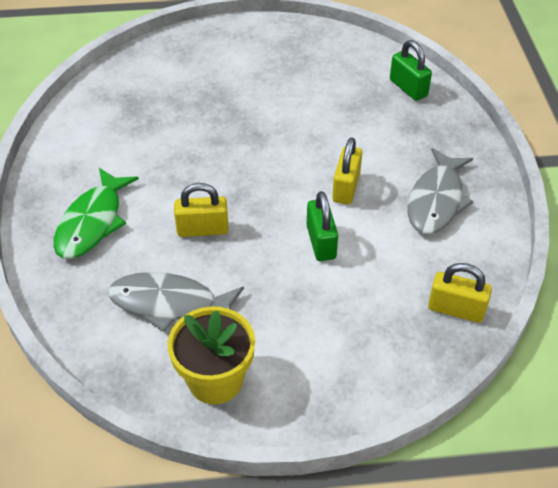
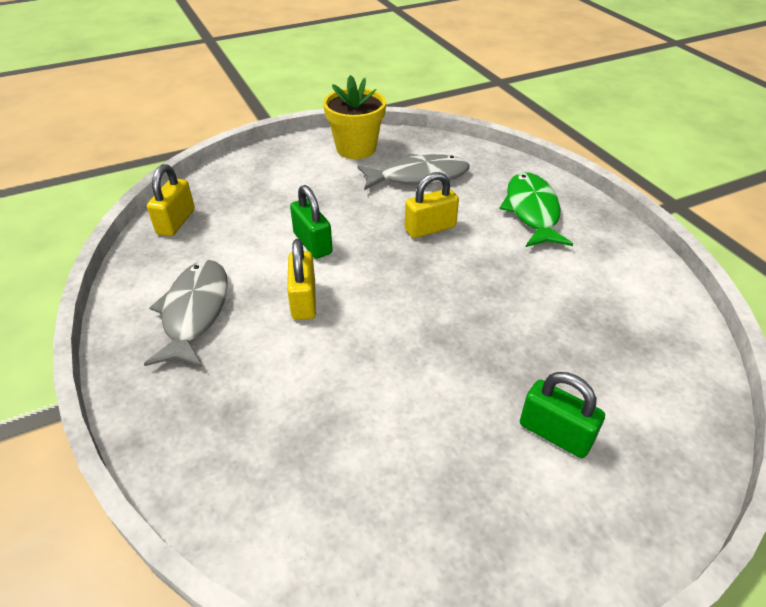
camera: 160 degrees right, 5 degrees down
green padlock [390,40,432,101] -> green padlock moved to [520,372,605,458]
yellow padlock [428,263,492,323] -> yellow padlock turned 75 degrees counterclockwise [147,164,195,236]

